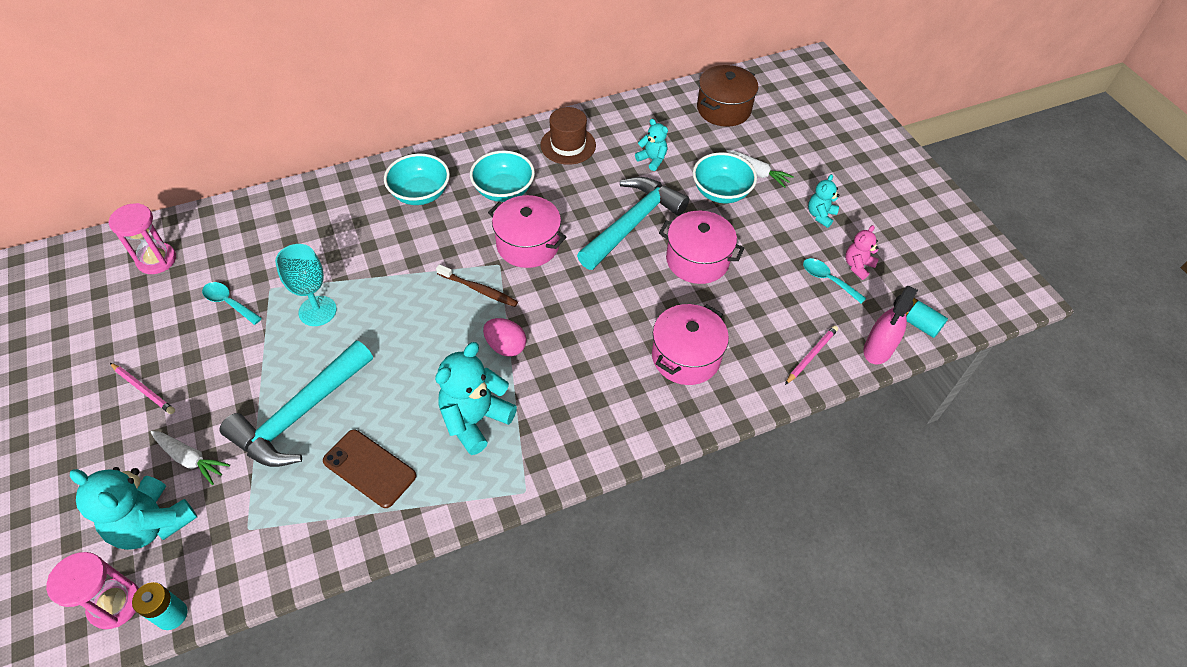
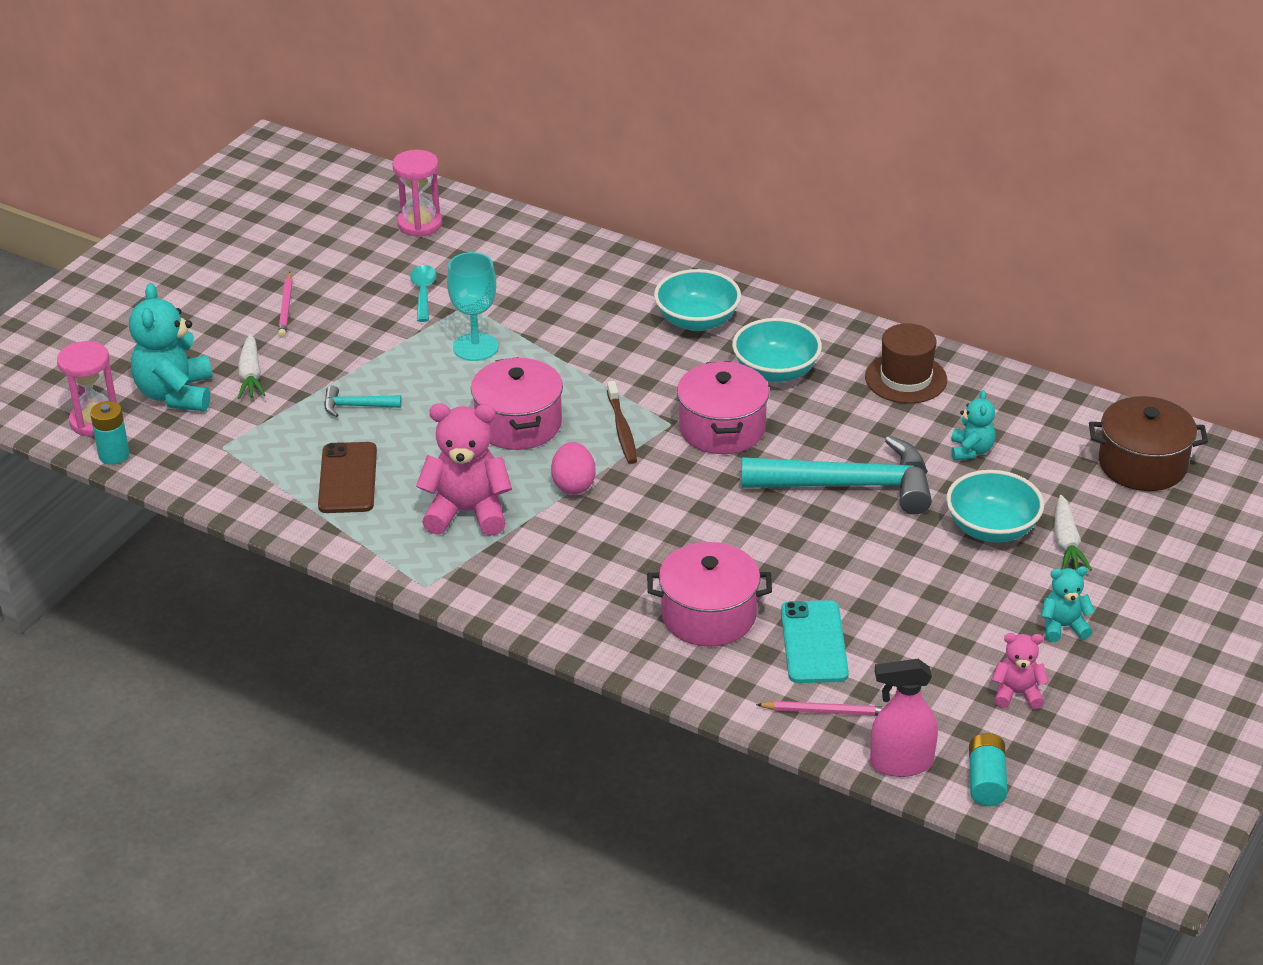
camera: 55 degrees right, 15 degrees down
turquoise hammer [220,341,373,467] -> turquoise hammer [324,385,402,417], size x0.43
turquoise teddy bear [435,342,517,455] -> pink teddy bear [416,403,512,536]
pink pot [659,211,745,284] -> pink pot moved to [471,357,563,450]
turquoise spoon [803,258,866,304] -> none
none -> turquoise phone [781,600,849,683]

